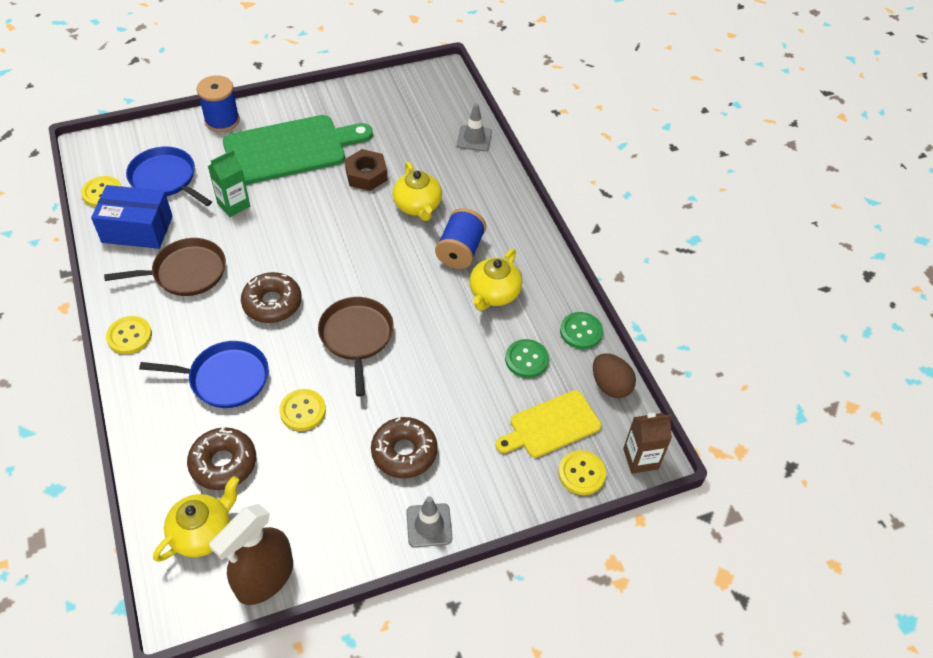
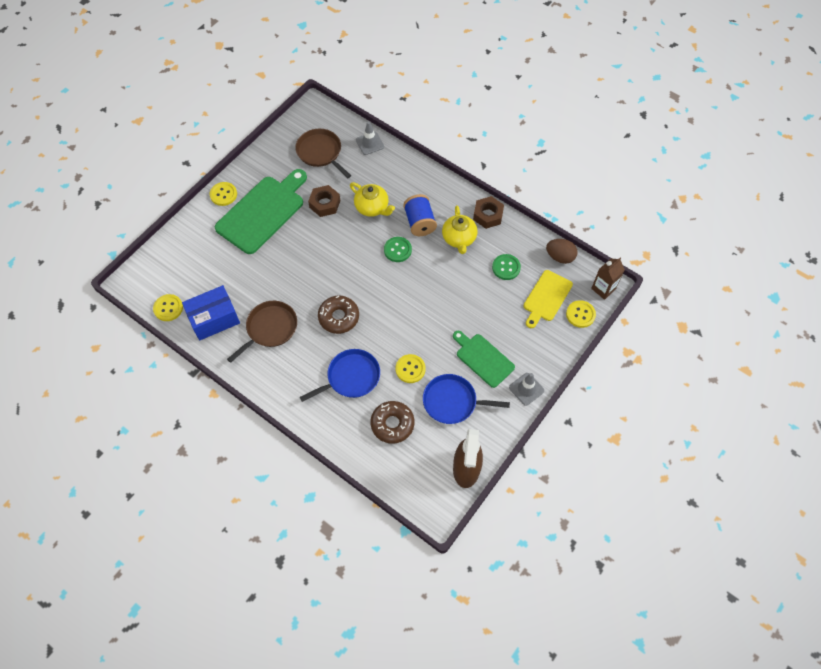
camera: 30 degrees left, 10 degrees up
yellow button [106,316,152,354] -> yellow button moved to [210,182,237,206]
blue pan [126,146,212,206] -> blue pan moved to [423,374,510,424]
yellow teapot [153,476,239,562] -> none
blue spool [196,75,240,132] -> none
green carton [208,150,250,217] -> none
brown pan [318,297,394,397] -> brown pan moved to [295,129,351,178]
brown donut [371,417,438,478] -> green cutting board [453,331,515,388]
green button [560,312,603,349] -> green button moved to [384,237,412,262]
none -> brown nut [473,196,504,229]

